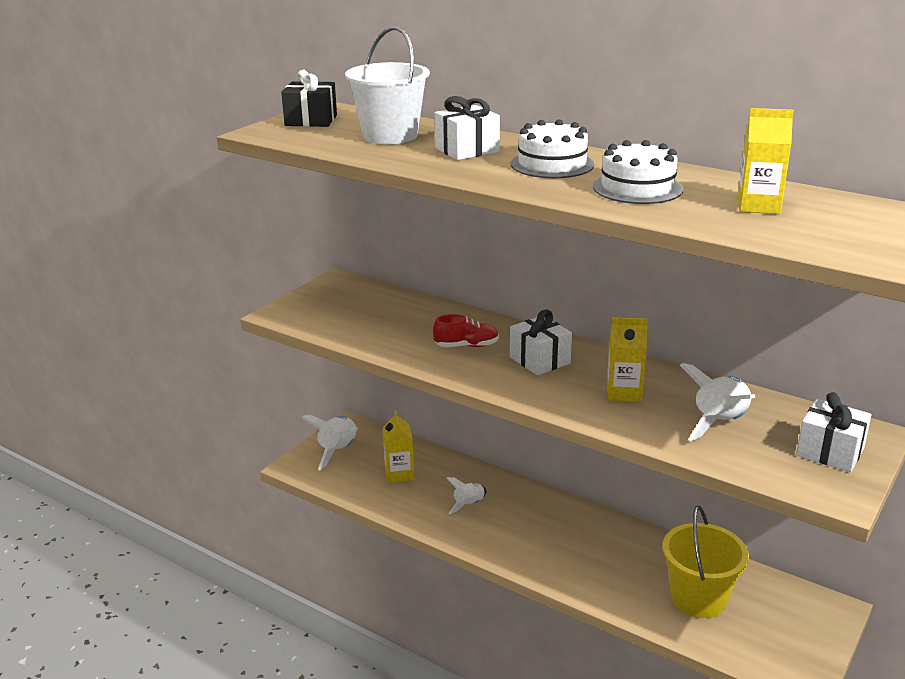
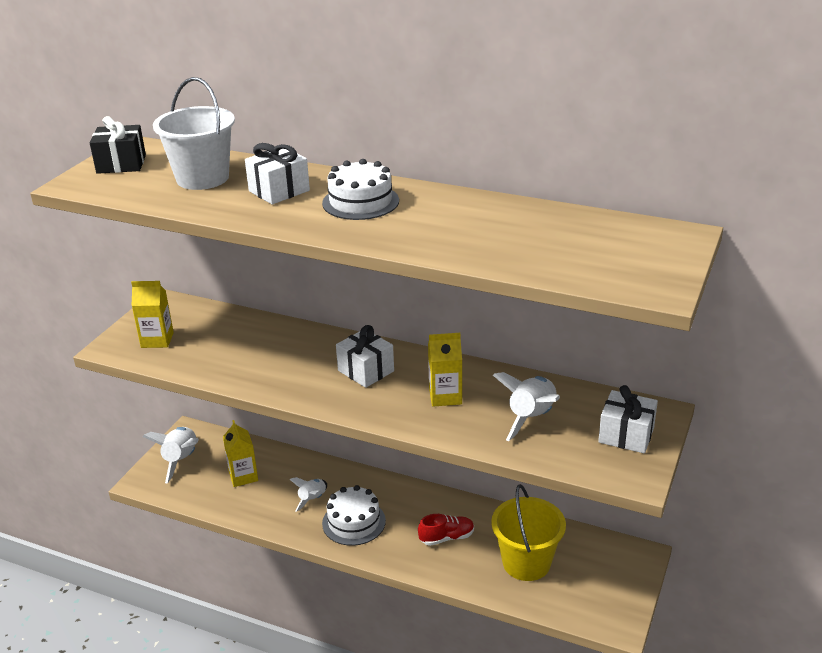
camera: 10 degrees left, 5 degrees up
red shoe [433,314,499,347] -> red shoe moved to [418,514,474,546]
white cake [593,140,683,204] -> white cake moved to [322,485,386,546]
yellow carton [738,108,794,214] -> yellow carton moved to [131,281,174,348]

